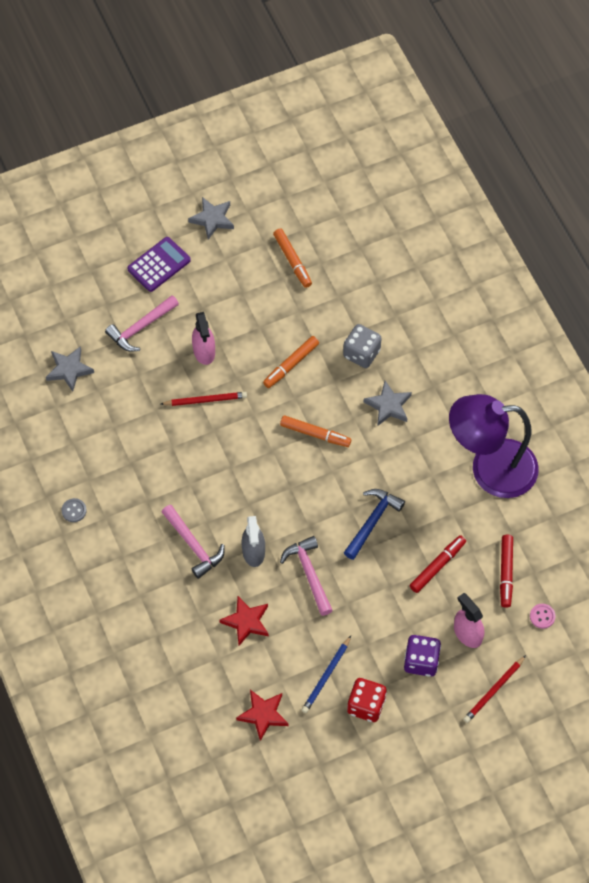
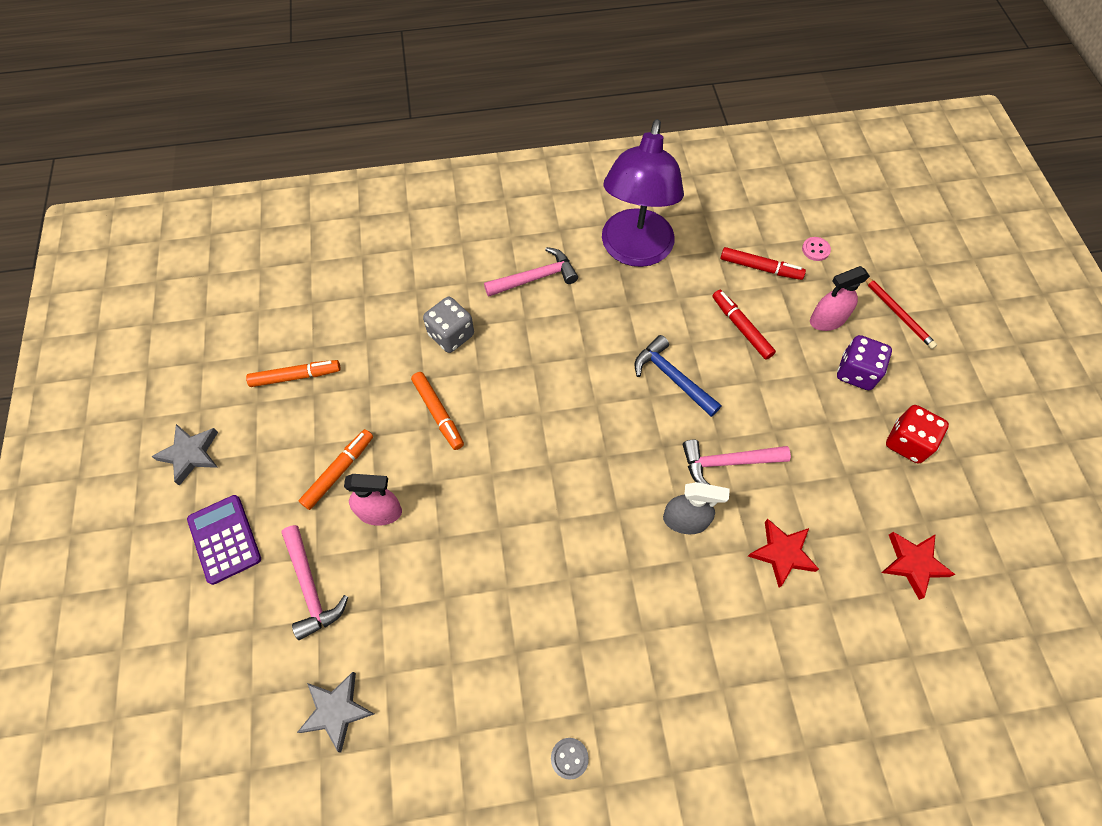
camera: 75 degrees left, 0 degrees up
red pencil [161,392,247,406] -> none
pink hammer [162,505,224,579] -> pink hammer moved to [484,247,578,297]
orange marker [280,415,351,447] -> orange marker moved to [299,429,373,510]
blue pencil [302,636,351,713] -> none
grey star [364,381,412,426] -> none

